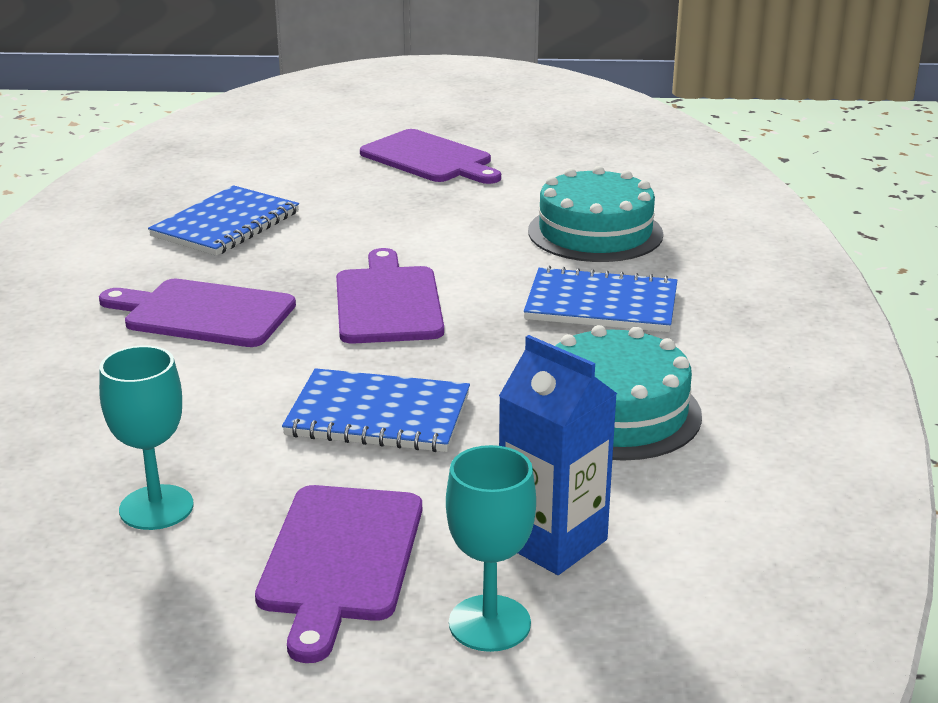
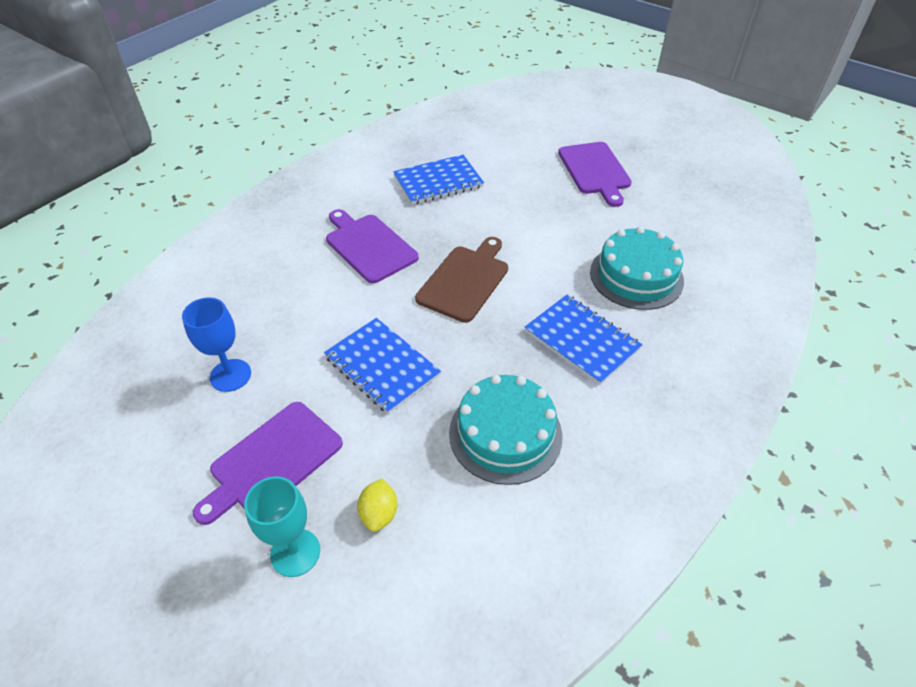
camera: 35 degrees right, 20 degrees up
turquoise goblet [99,346,194,530] -> blue goblet [182,297,251,392]
purple cutting board [336,248,444,344] -> brown cutting board [415,237,508,323]
blue carton [499,335,617,575] -> yellow lemon [357,478,397,532]

